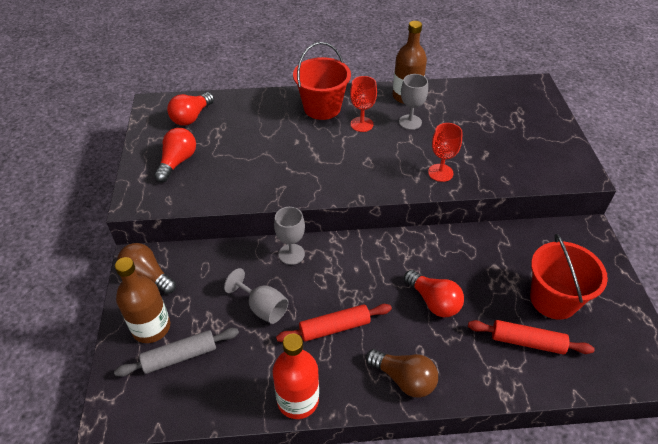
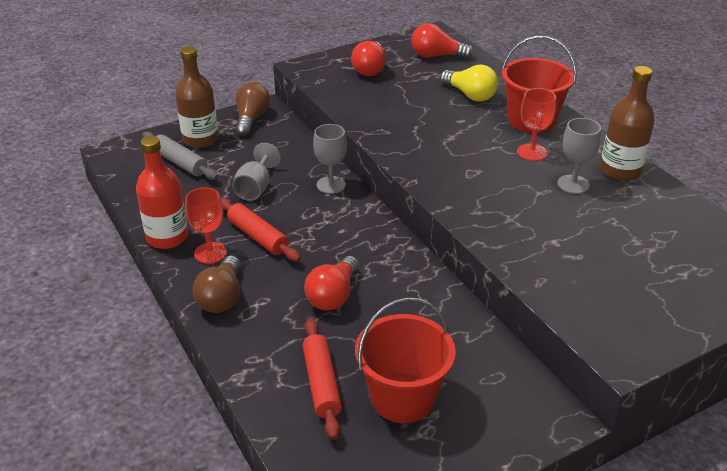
camera: 65 degrees right, 10 degrees down
red light bulb [154,128,196,182] -> red light bulb turned 105 degrees clockwise [351,41,386,76]
red goblet [428,123,463,182] -> red goblet moved to [185,188,227,264]
none -> yellow light bulb [440,65,498,101]

